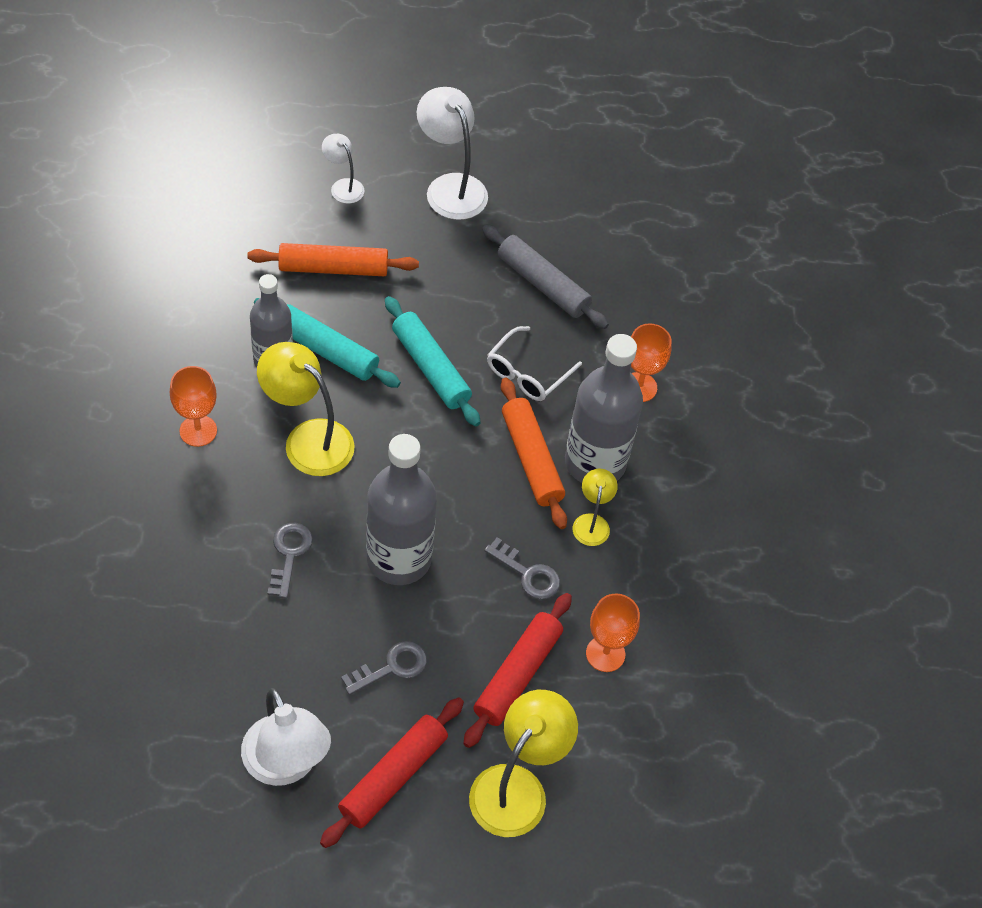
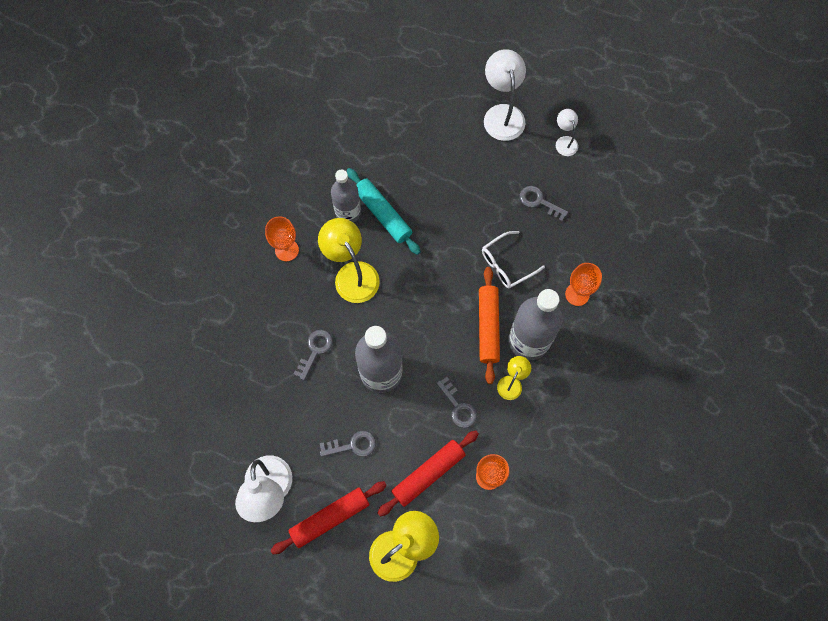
camera: 25 degrees right, 15 degrees up
orange rolling pin [248,243,419,276] -> none
white lamp [322,134,364,204] -> white lamp moved to [556,109,578,156]
turquoise rolling pin [385,296,481,426] -> none
grey rolling pin [482,225,609,329] -> grey key [520,186,568,222]

